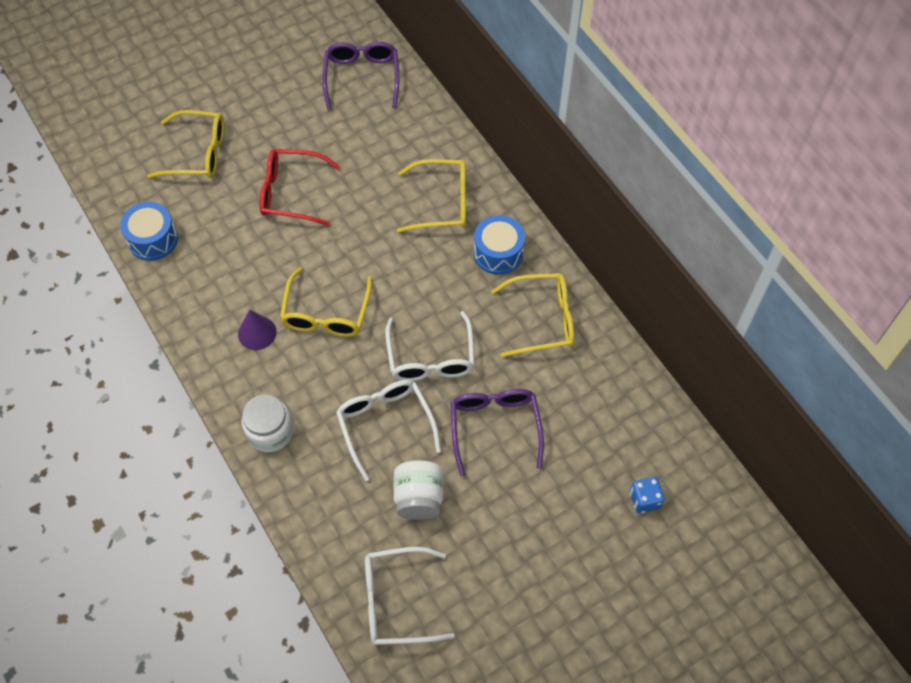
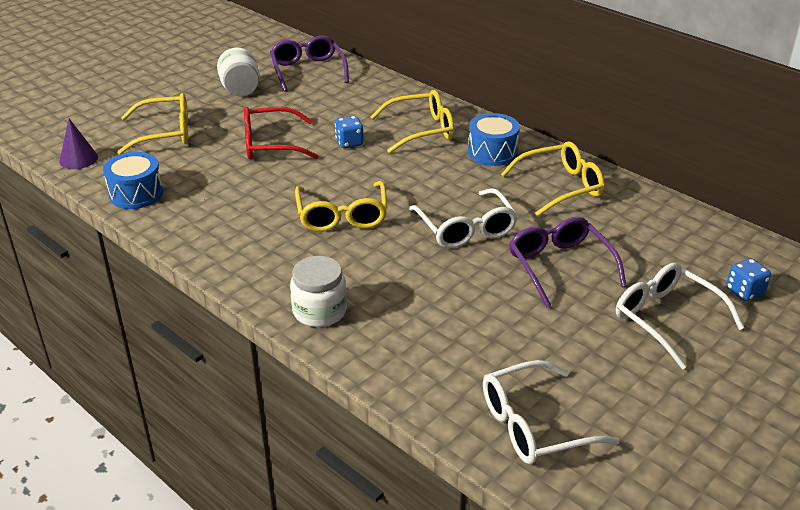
camera: 15 degrees left, 25 degrees down
purple cone [238,310,277,350] -> purple cone moved to [59,119,98,169]
white glasses [336,380,441,481] -> white glasses moved to [616,263,744,369]
white jar [393,461,443,520] -> white jar moved to [217,47,260,96]
none -> blue dice [335,116,364,148]

